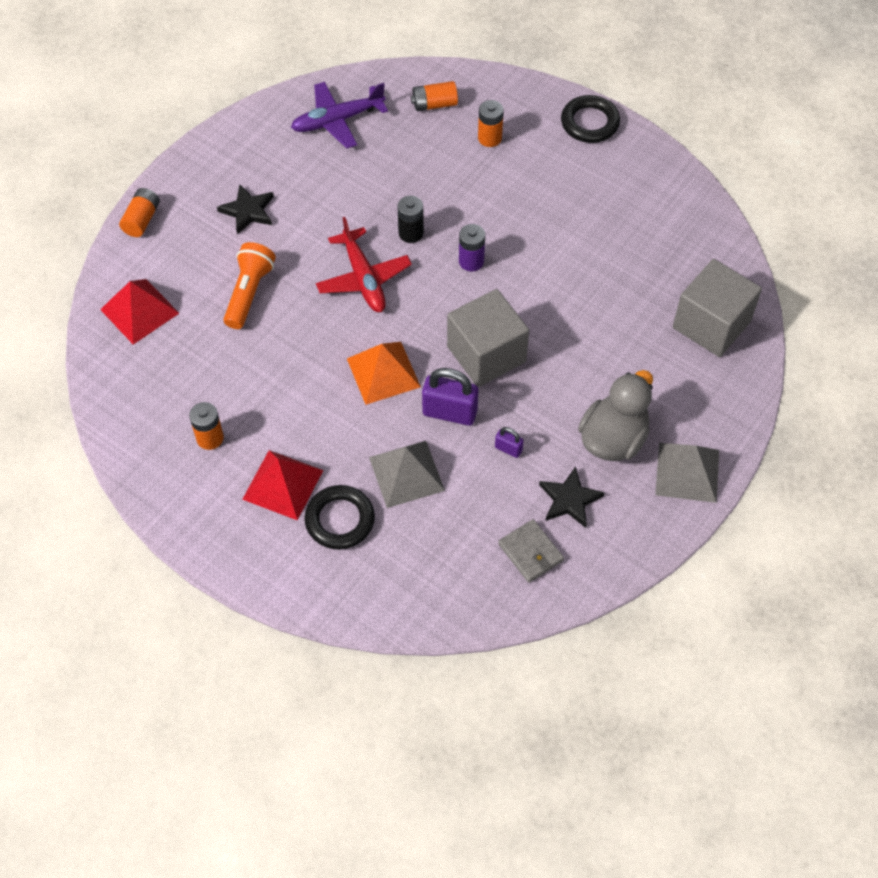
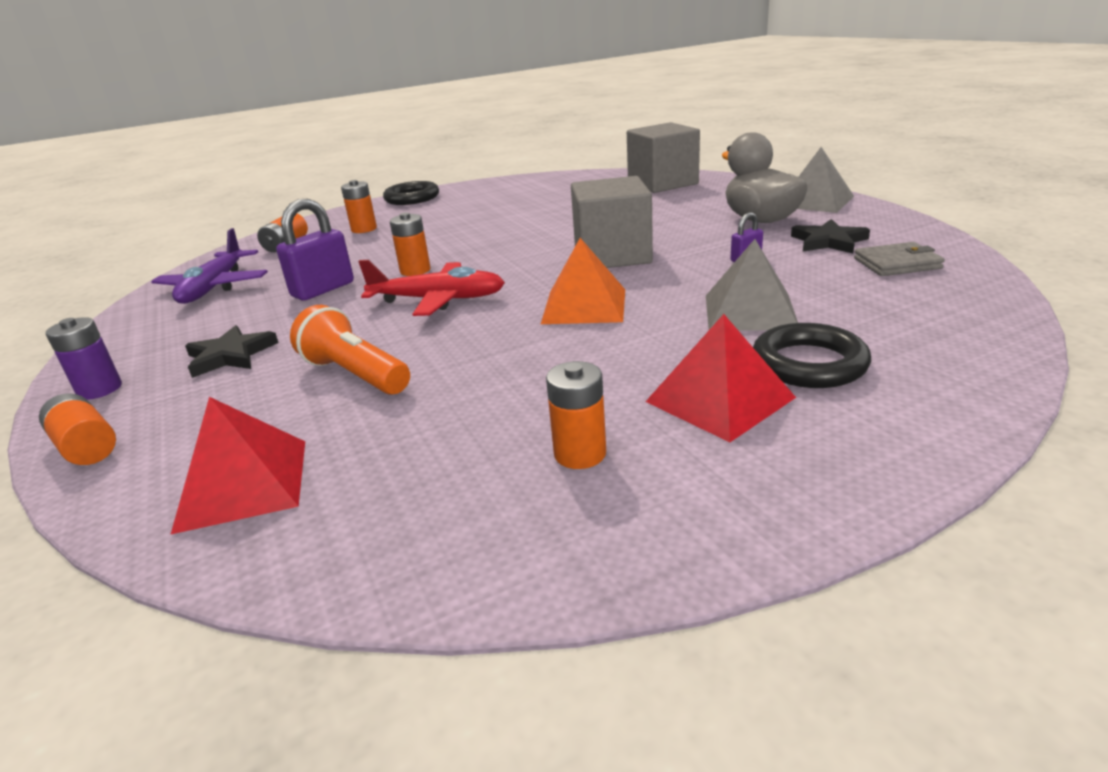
camera: 60 degrees left, 30 degrees down
black battery [398,196,424,243] -> orange battery [390,212,430,276]
purple padlock [422,368,478,426] -> purple padlock moved to [276,199,354,301]
purple battery [459,224,485,271] -> purple battery moved to [46,317,122,400]

